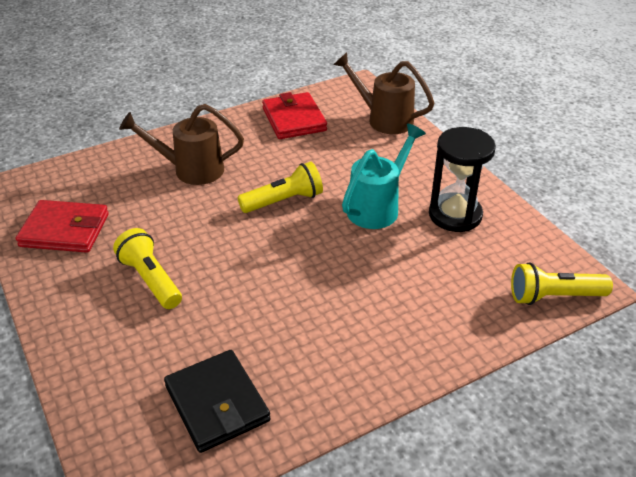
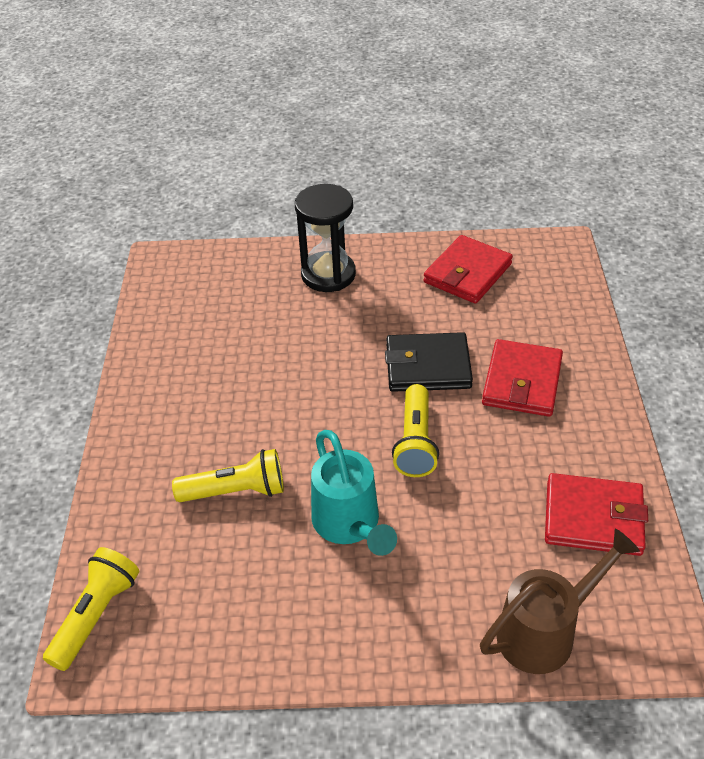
camera: 120 degrees right, 5 degrees up
yellow flashlight [113,228,182,309] -> yellow flashlight moved to [172,449,284,502]
brown watering can [119,104,244,185] -> red wallet [482,339,563,417]
black wallet [164,350,271,453] -> black wallet moved to [385,332,473,392]
black hourglass [429,127,496,232] -> black hourglass moved to [295,184,356,292]

